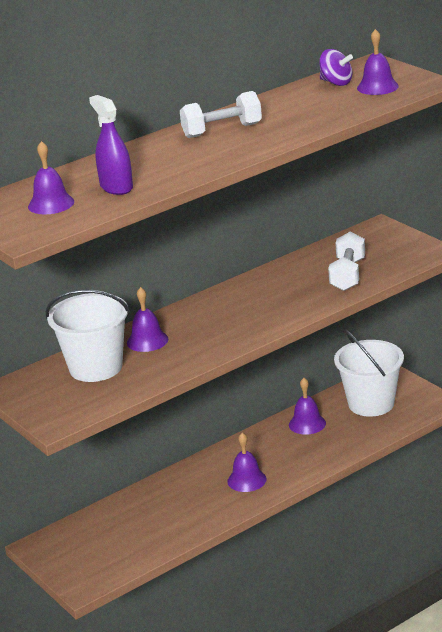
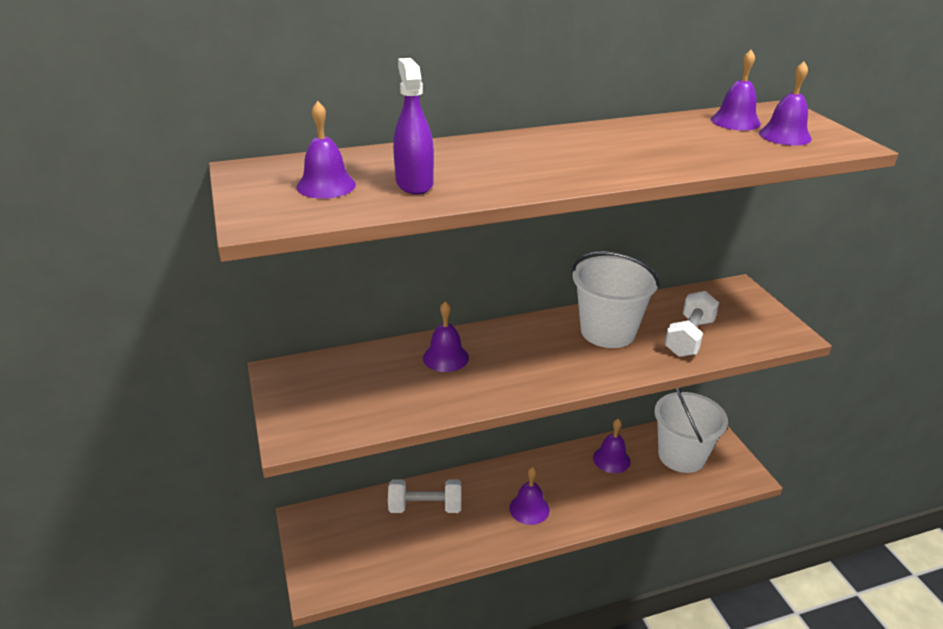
camera: 15 degrees right, 5 degrees up
white bucket [46,290,130,382] -> white bucket moved to [572,251,660,348]
white dumbbell [180,91,262,138] -> white dumbbell moved to [388,479,461,513]
purple spinning top [319,49,353,86] -> purple bell [711,50,761,130]

